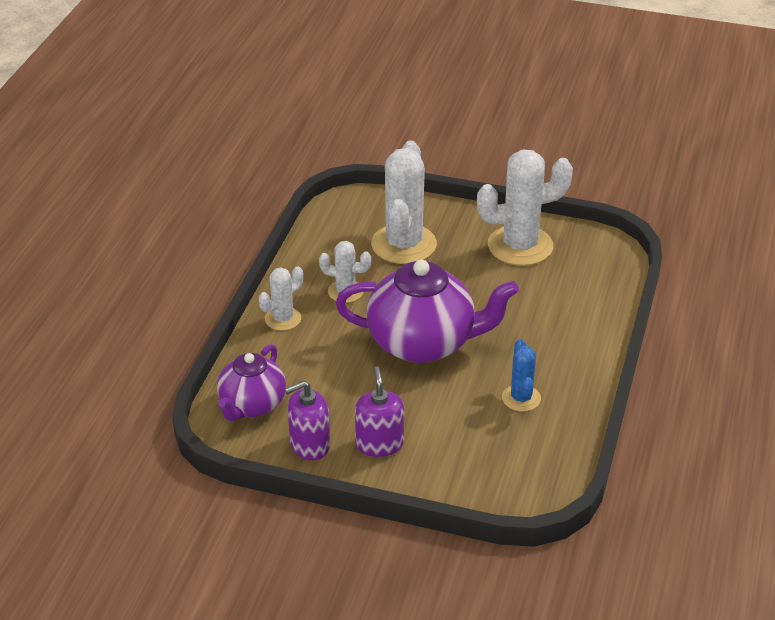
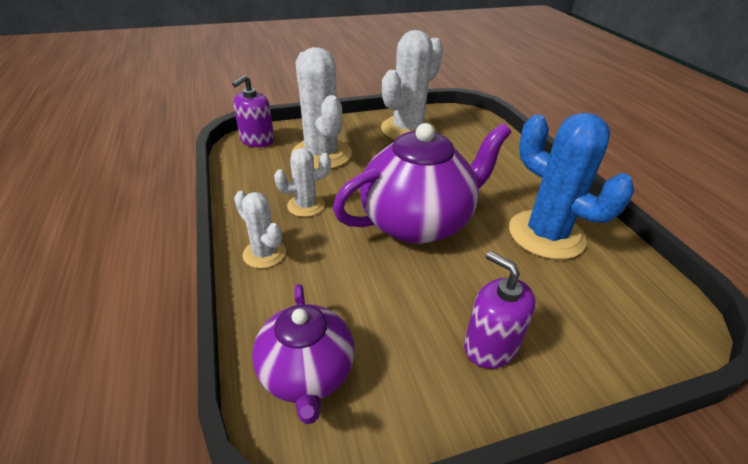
camera: 35 degrees left, 0 degrees up
white cactus [259,266,303,331] -> white cactus turned 60 degrees counterclockwise [234,191,286,268]
purple soap dispenser [285,381,330,460] -> purple soap dispenser moved to [232,75,274,147]
blue cactus [502,339,541,412] -> blue cactus [509,113,634,260], size x1.89

